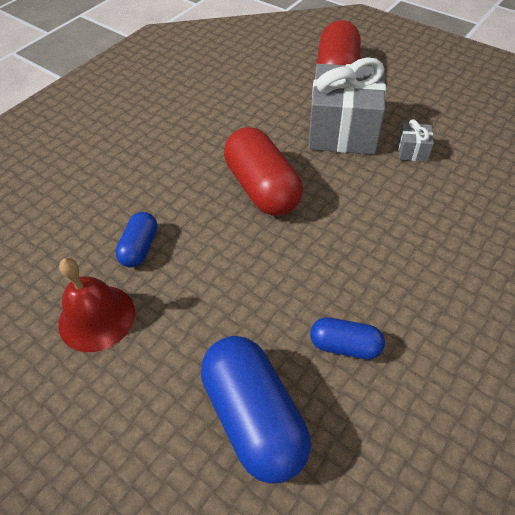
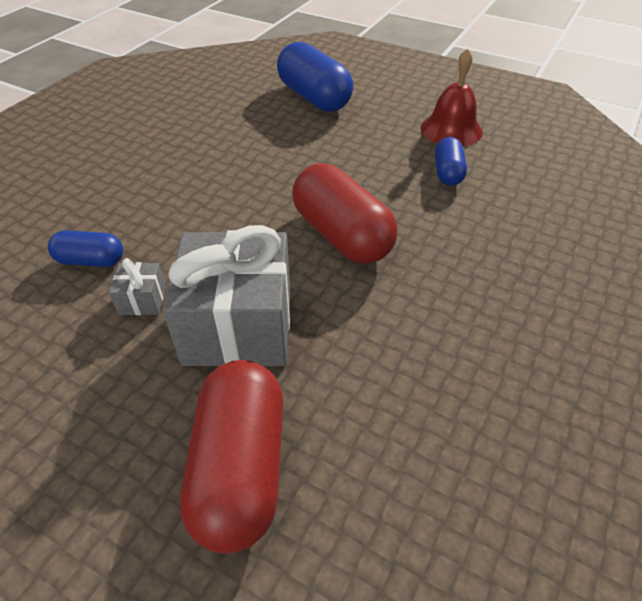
camera: 170 degrees right, 5 degrees down
blue capsule [310,317,385,359] -> blue capsule moved to [48,230,123,267]

